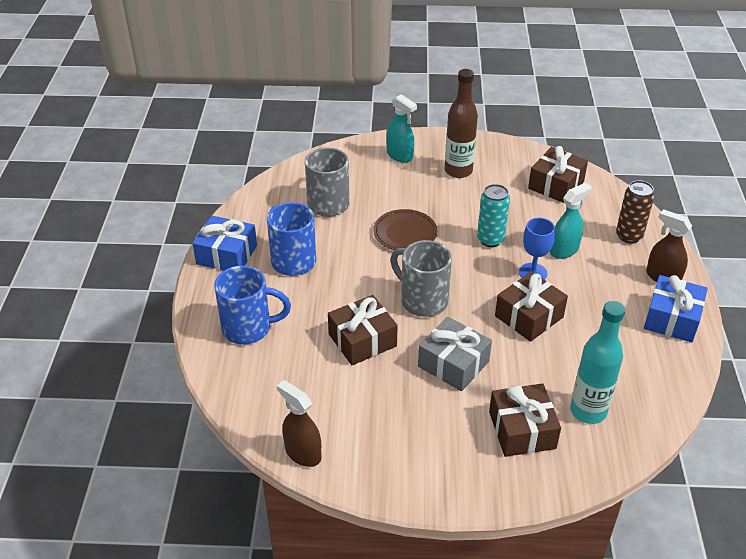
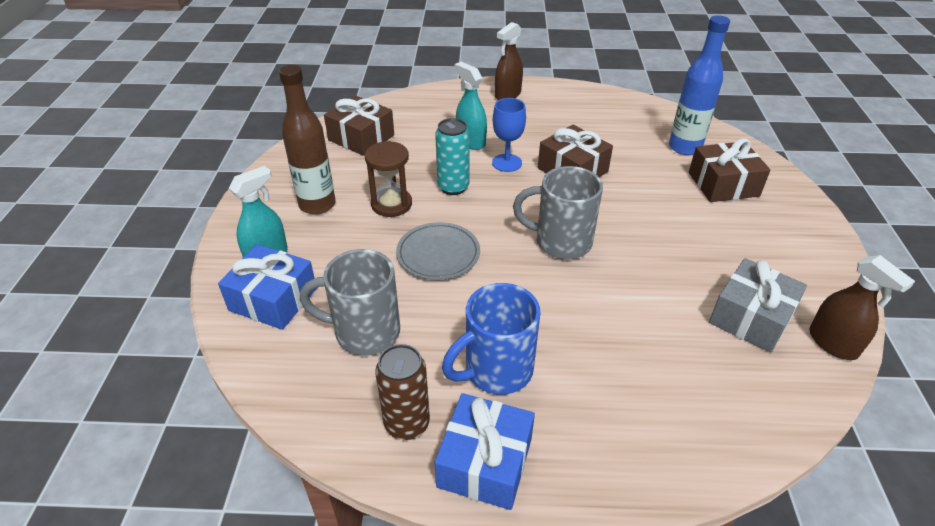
camera: 90 degrees left, 0 degrees up
blue mug [214,266,291,344] -> none
brown spray bottle [277,380,321,467] -> brown spray bottle turned 75 degrees counterclockwise [809,255,915,360]
brown gift [328,295,398,365] -> none
brown plate [373,209,437,250] -> grey plate [396,222,480,280]
grey mug [390,240,452,317] -> grey mug turned 60 degrees clockwise [513,166,603,259]
grey gift [418,317,492,391] -> grey gift moved to [709,258,807,353]
turquoise bottle [570,301,625,424] -> blue bottle [669,15,730,155]
brown can [616,180,654,244] -> brown can moved to [375,344,430,440]
blue gift [644,275,708,342] -> blue gift moved to [218,244,317,330]
none -> brown hourglass [365,141,412,217]

